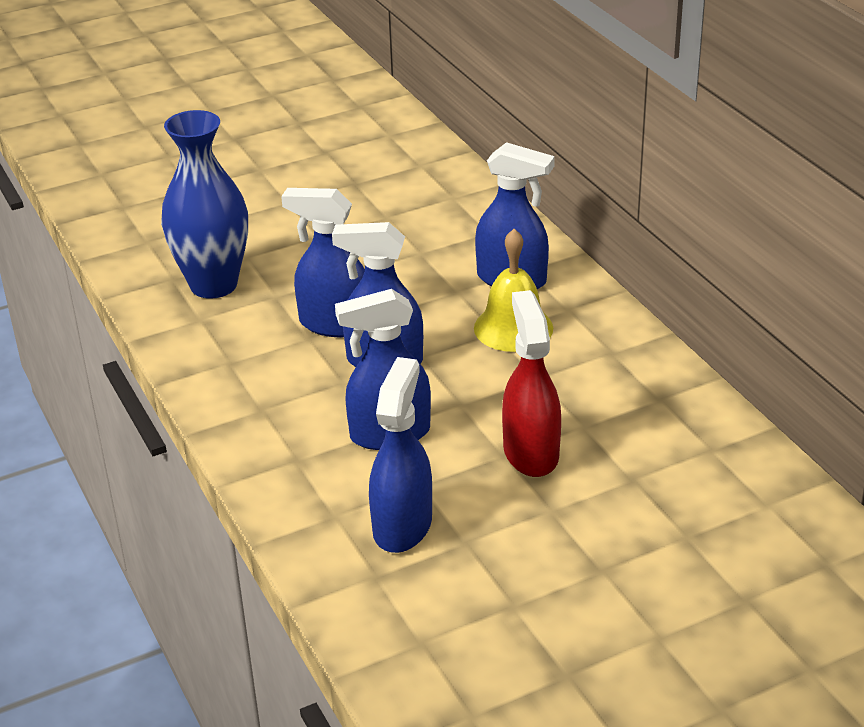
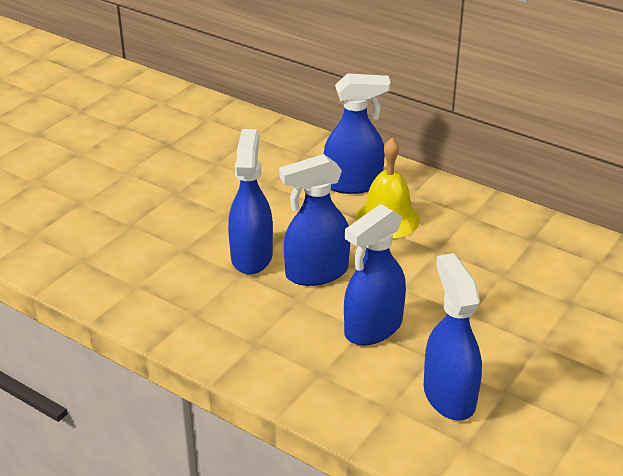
camera: 30 degrees left, 0 degrees up
blue vase [161,110,248,299] -> none
blue spray bottle [281,188,365,337] -> blue spray bottle turned 105 degrees clockwise [228,129,273,275]
red spray bottle [502,290,561,477] -> none

